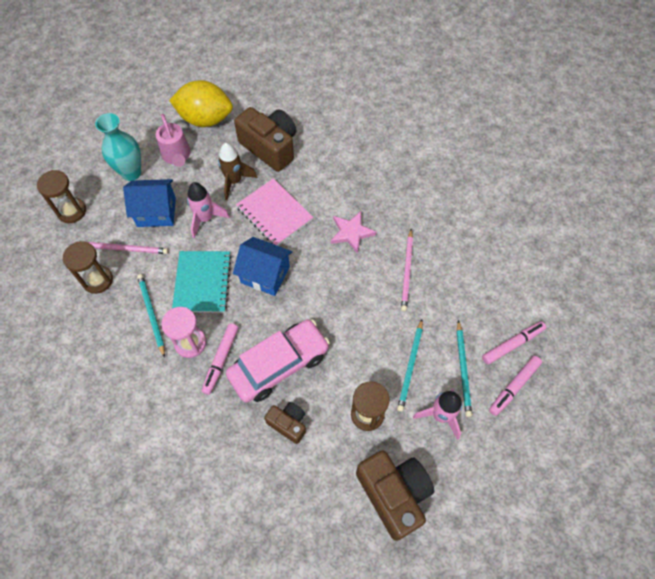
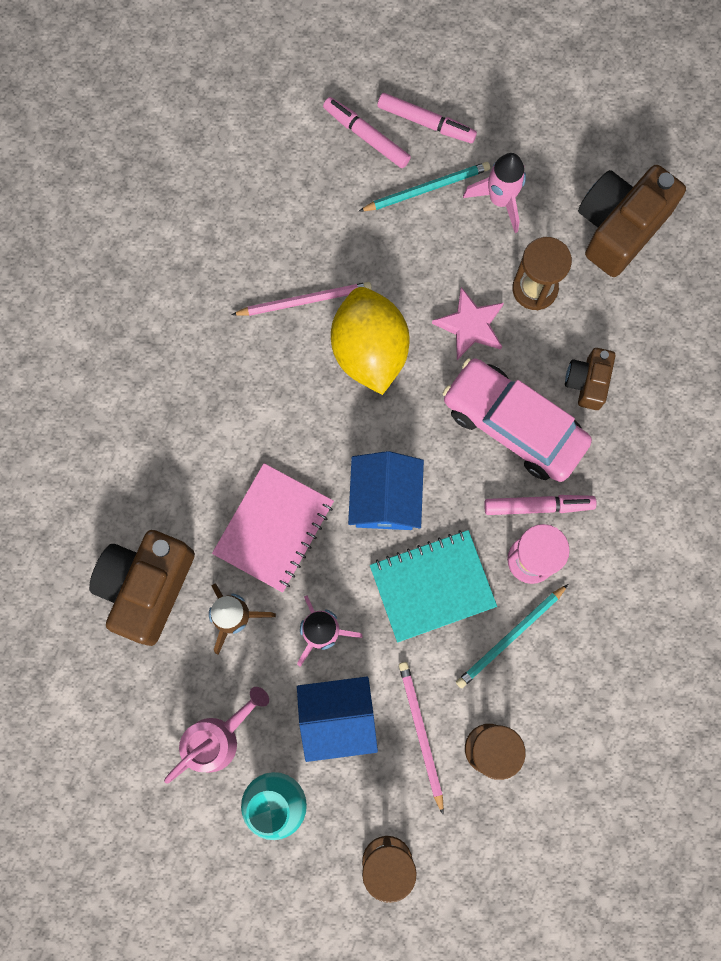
camera: 110 degrees left, 15 degrees up
blue house [123,179,176,227] -> blue house turned 75 degrees counterclockwise [297,677,378,762]
yellow lemon [169,80,233,127] -> yellow lemon moved to [331,287,409,395]
pink star [331,211,377,254] -> pink star moved to [432,287,504,360]
turquoise pencil [397,319,423,412] -> none

